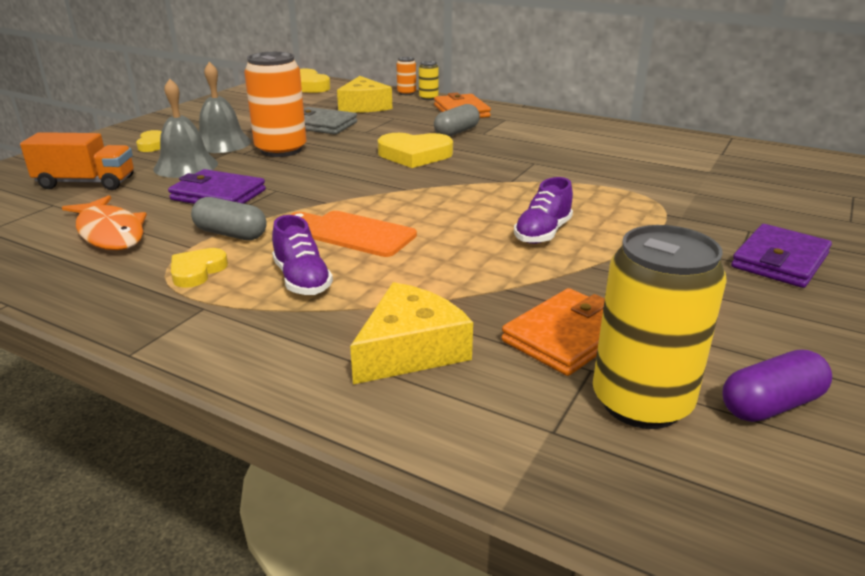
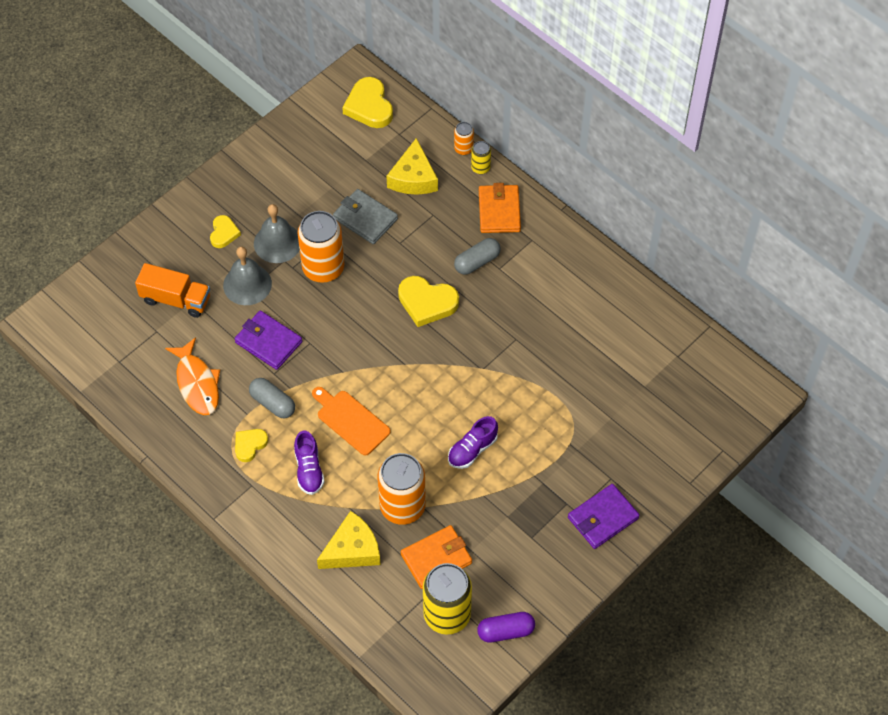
camera: 15 degrees right, 30 degrees up
none -> orange can [378,453,426,525]

